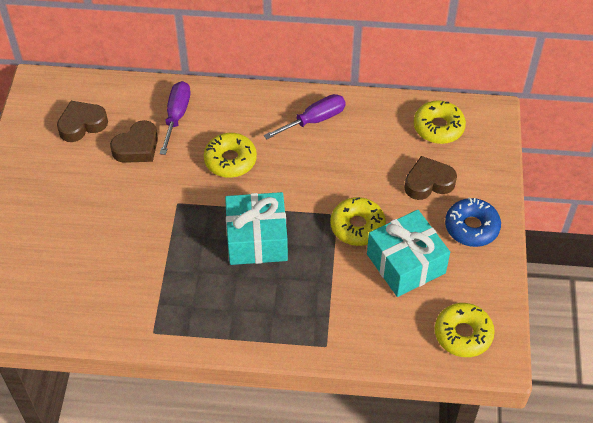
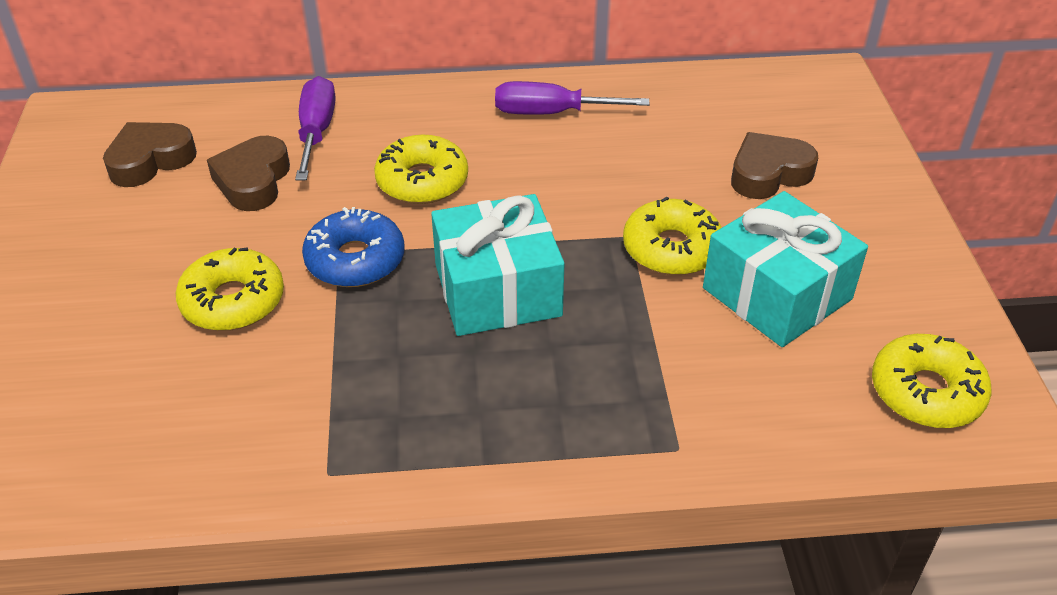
camera: 10 degrees left, 10 degrees down
brown heart [110,120,158,163] -> brown heart turned 150 degrees clockwise [207,136,290,211]
purple screwdriver [264,94,346,139] -> purple screwdriver turned 135 degrees counterclockwise [495,81,649,115]
yellow donut [414,100,466,144] -> yellow donut moved to [176,247,284,331]
blue donut [445,197,501,247] -> blue donut moved to [302,207,405,287]

